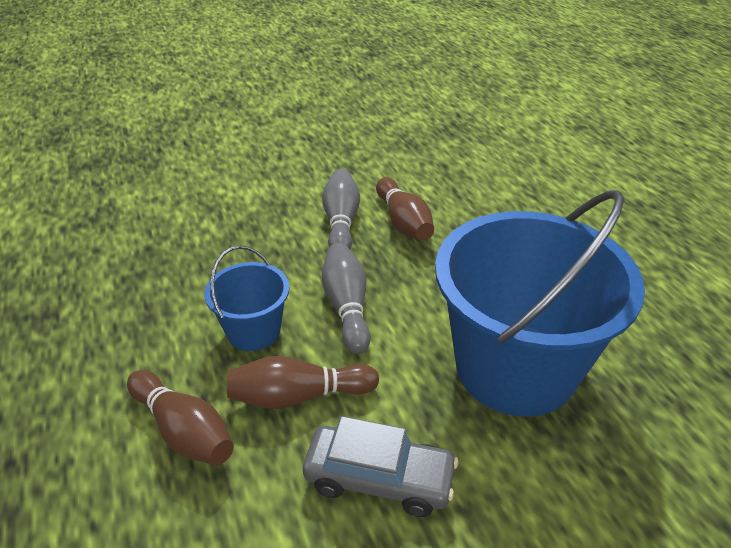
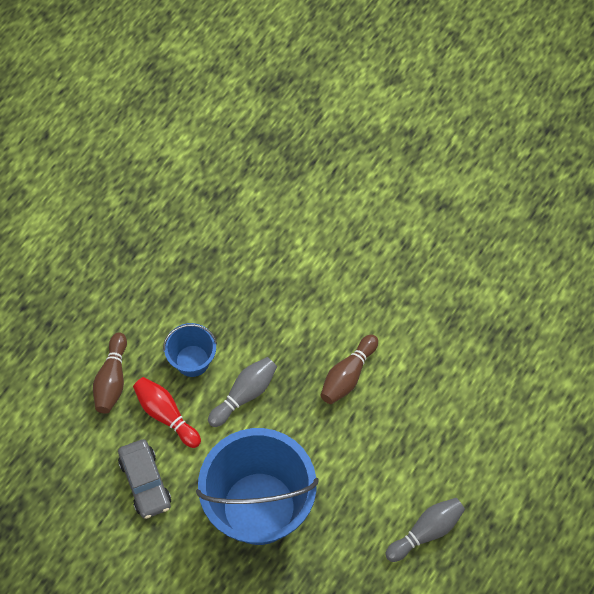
camera: 55 degrees right, 25 degrees up
brown bowling pin [227,356,379,409] -> red bowling pin [133,377,201,448]
grey bowling pin [322,169,360,249] -> grey bowling pin moved to [385,498,465,562]

